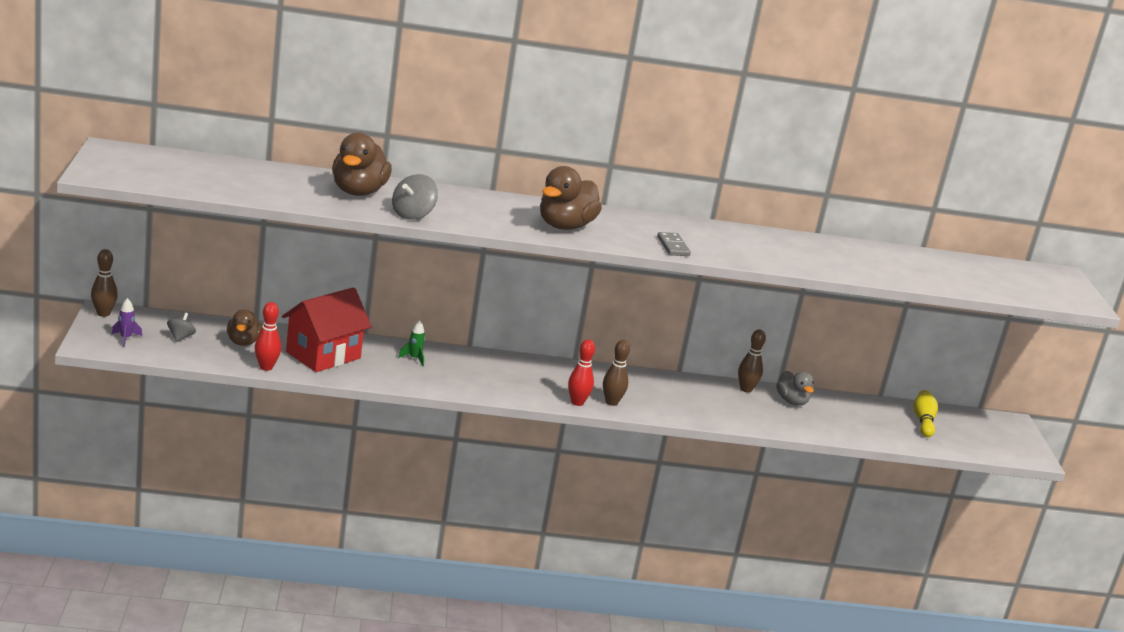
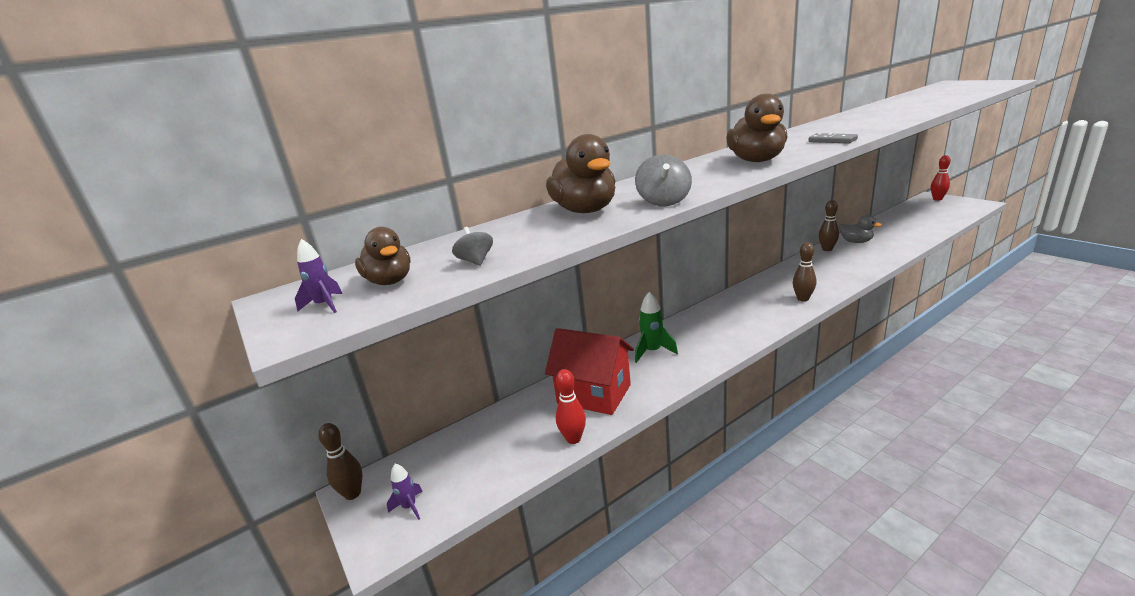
camera: 25 degrees left, 0 degrees up
grey spinning top [167,313,196,342] -> grey spinning top moved to [452,227,493,266]
brown duck [227,310,262,346] -> brown duck moved to [355,227,410,285]
red house [282,287,371,372] -> red house turned 75 degrees counterclockwise [545,328,634,415]
green rocket [398,320,425,366] -> green rocket [635,291,678,363], size x1.59
red bowling pin [568,339,595,406] -> red bowling pin moved to [931,155,951,200]
yellow bowling pin [913,390,938,437] -> none
none -> purple rocket [295,239,342,313]

